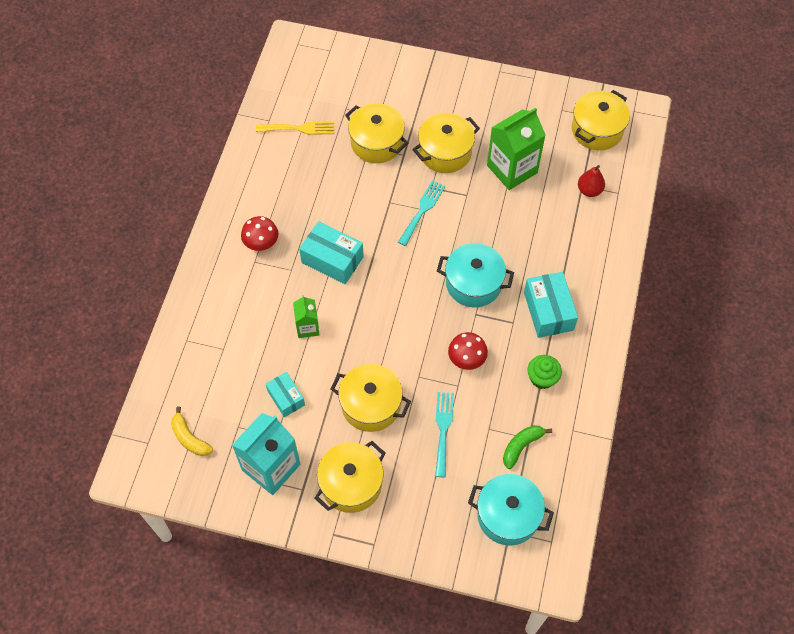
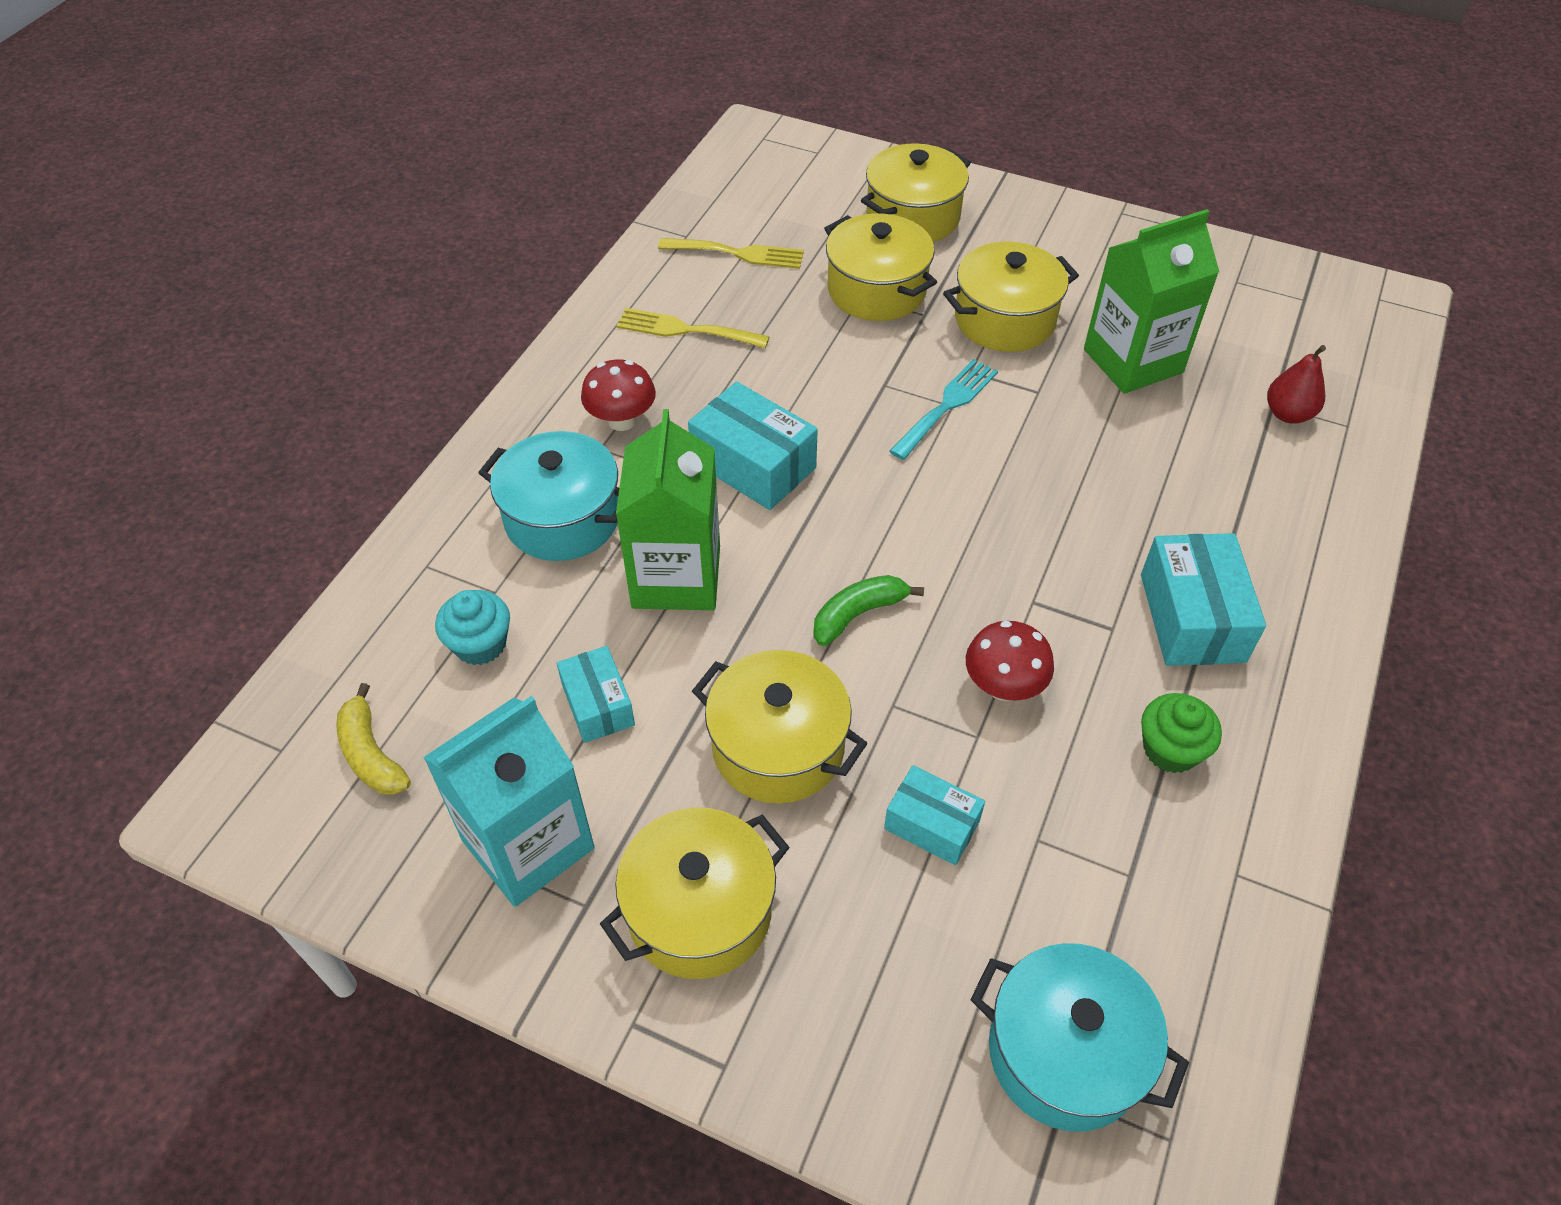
camera: 10 degrees right, 10 degrees down
green carton [293,295,320,338] -> green carton [616,409,720,610], size x1.86
turquoise fork [435,392,454,477] -> turquoise box [884,765,985,865]
turquoise pot [437,243,514,307] -> turquoise pot moved to [478,431,619,561]
green banana [503,425,552,469] -> green banana moved to [813,575,924,646]
yellow pot [572,90,630,150] -> yellow pot moved to [861,143,971,242]
none -> turquoise cupcake [435,590,510,665]
none -> yellow fork [617,308,770,348]

